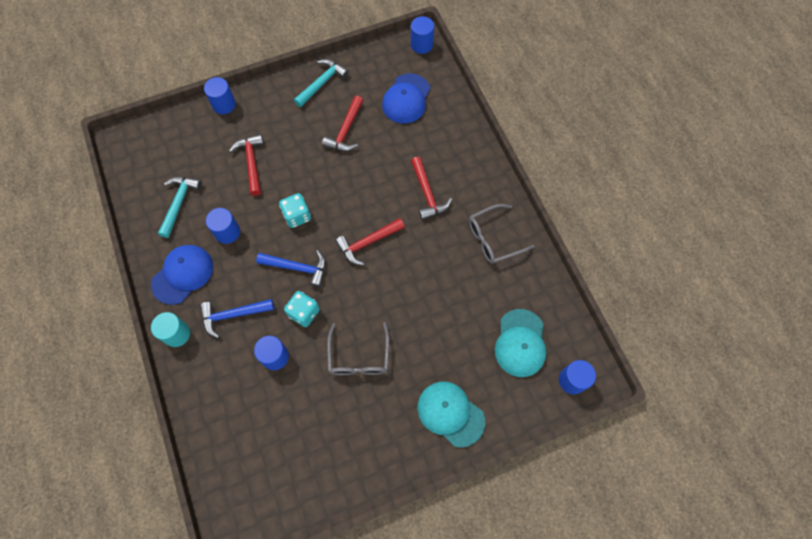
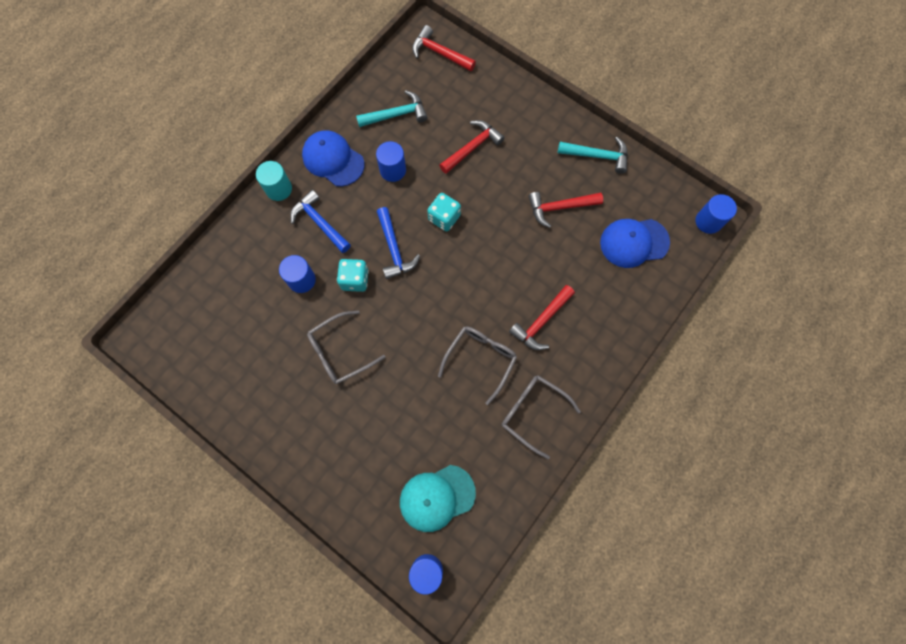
camera: 60 degrees right, 5 degrees up
blue cap [151,245,213,305] -> blue cap turned 150 degrees counterclockwise [302,130,365,187]
blue cylinder [204,77,236,114] -> none
red hammer [335,218,405,265] -> red hammer moved to [412,25,476,71]
turquoise cap [417,381,485,448] -> none
none -> grey glasses [438,326,517,405]

